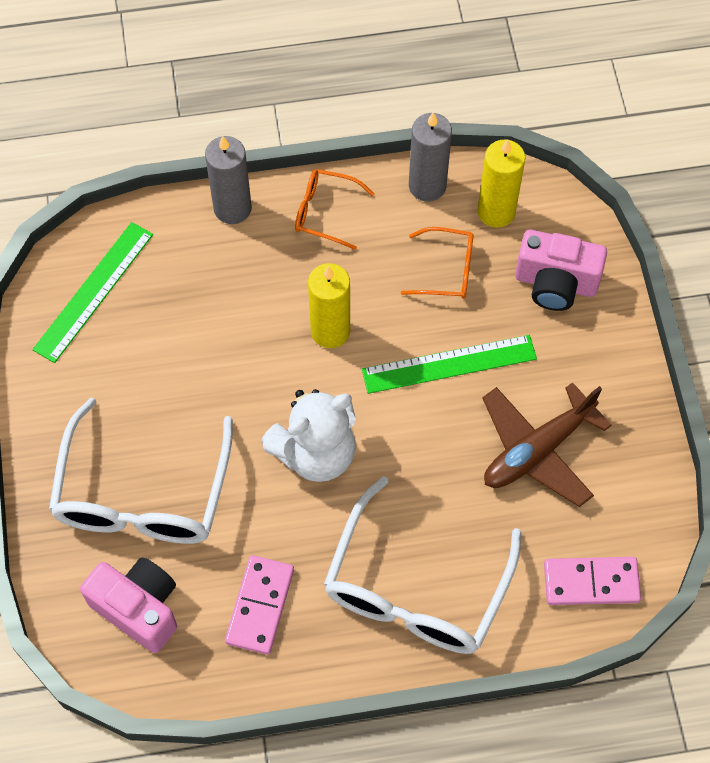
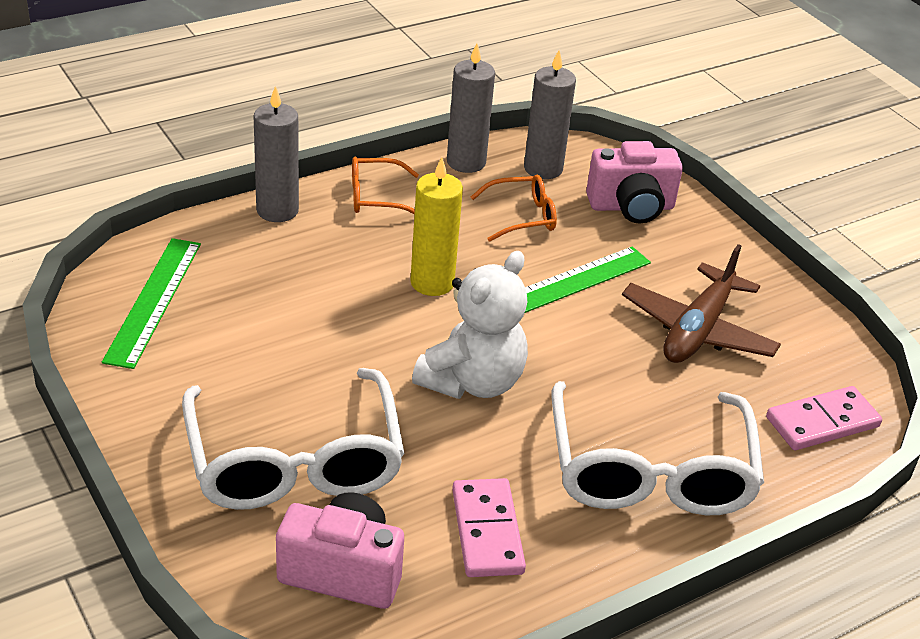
camera: 25 degrees left, 25 degrees down
yellow candle [477,140,526,228] -> grey candle [524,50,576,179]

